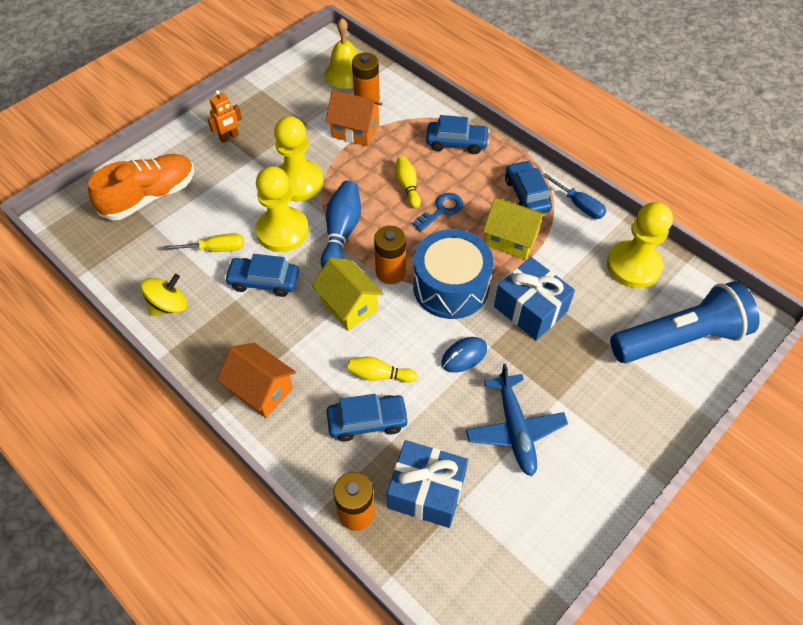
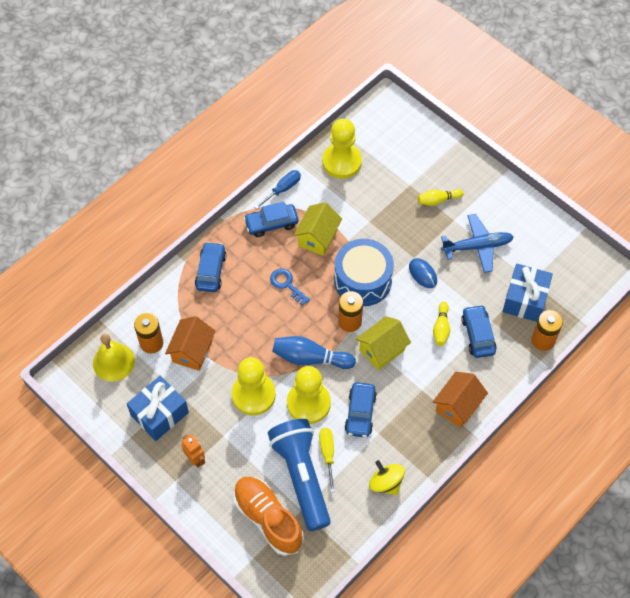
camera: 90 degrees left, 5 degrees up
yellow bowling pin [396,156,421,208] -> yellow bowling pin moved to [418,189,464,206]
blue gift [494,257,575,340] -> blue gift moved to [127,376,189,441]
blue flashlight [610,281,760,363] -> blue flashlight moved to [268,419,331,531]

